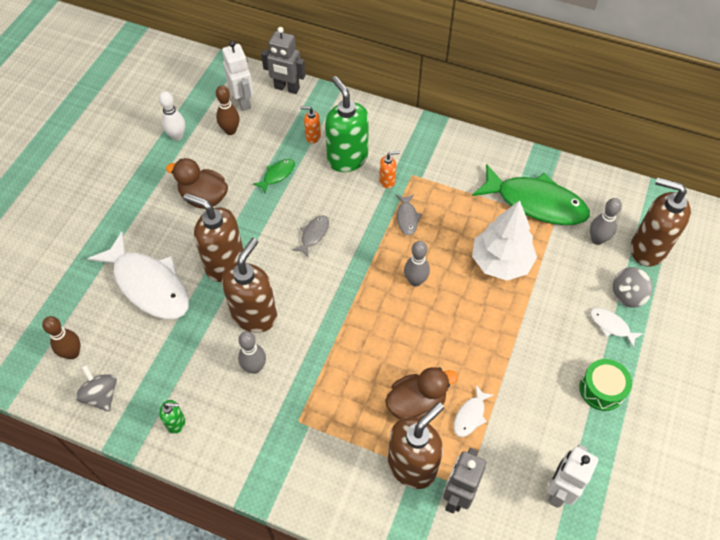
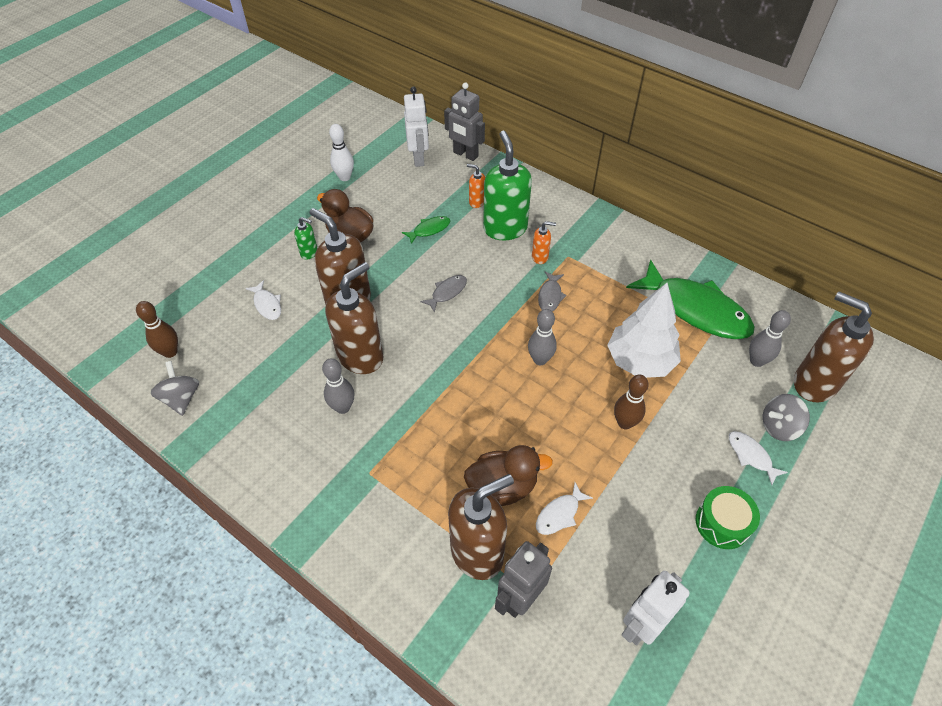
camera: 15 degrees right, 5 degrees down
white fish [87,231,189,319] -> white fish [245,280,281,320], size x0.43
green soap dispenser [159,400,185,434] -> green soap dispenser moved to [294,217,318,260]
brown bowling pin [216,85,240,135] -> brown bowling pin moved to [614,375,649,429]

